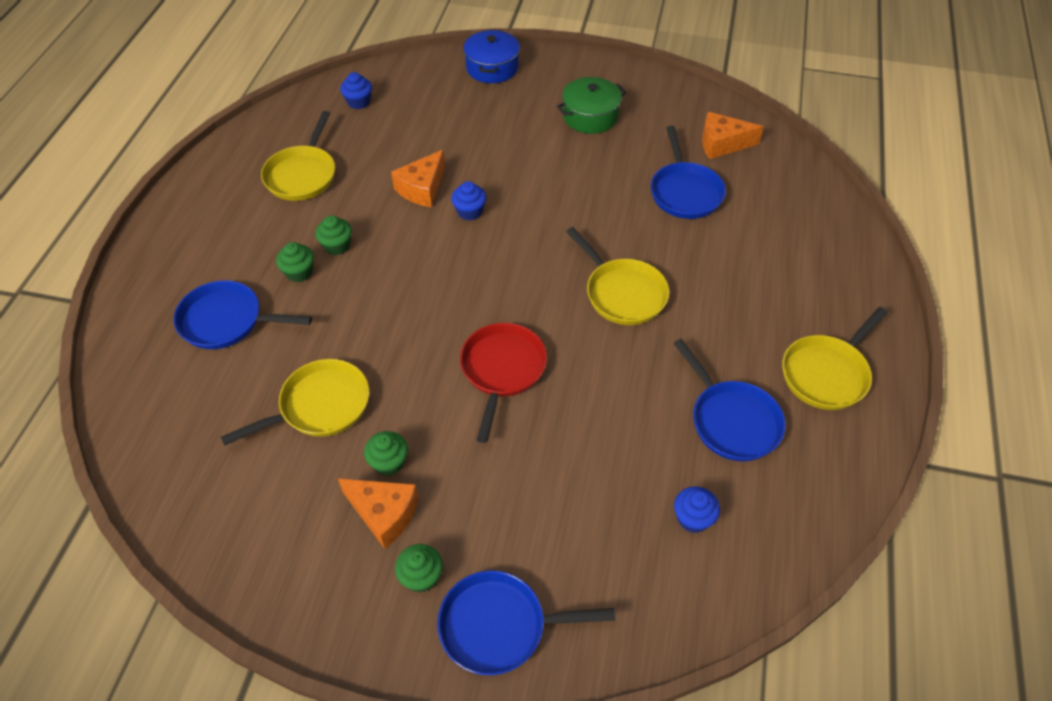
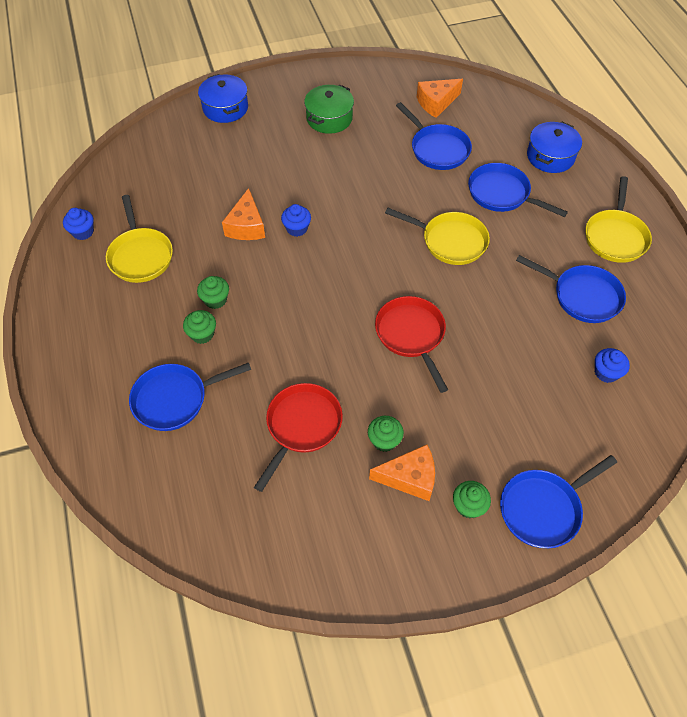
camera: 30 degrees left, 5 degrees up
yellow pan [221,359,369,445] -> red pan [254,383,343,492]
blue cupcake [340,72,372,109] -> blue cupcake moved to [63,208,94,240]
none -> blue pan [468,163,568,217]
none -> blue pot [527,122,582,173]

